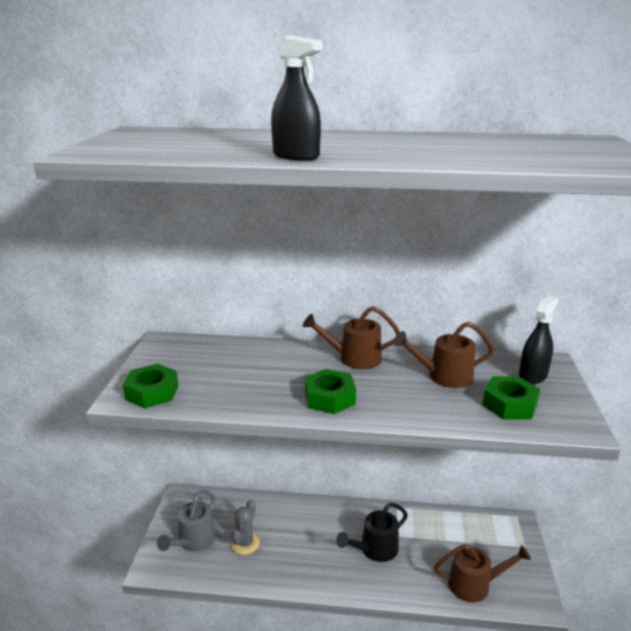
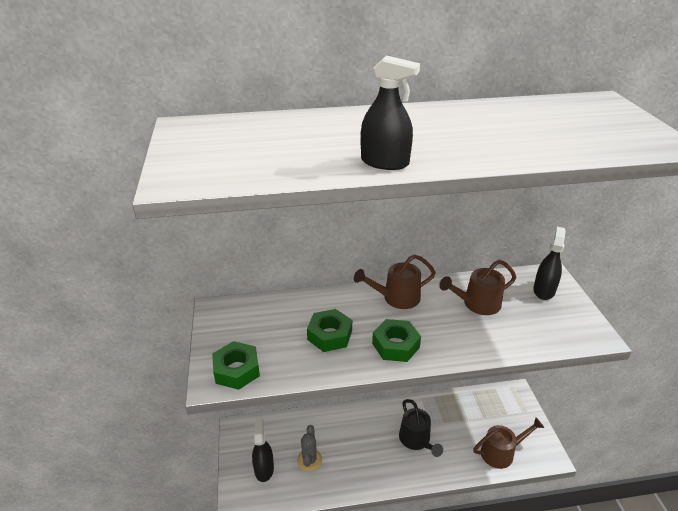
camera: 15 degrees left, 10 degrees up
grey watering can [157,490,216,552] -> black spray bottle [252,418,274,482]
black watering can [336,503,408,562] -> black watering can turned 60 degrees counterclockwise [399,399,443,457]
green nut [483,376,541,419] -> green nut moved to [307,309,352,352]

